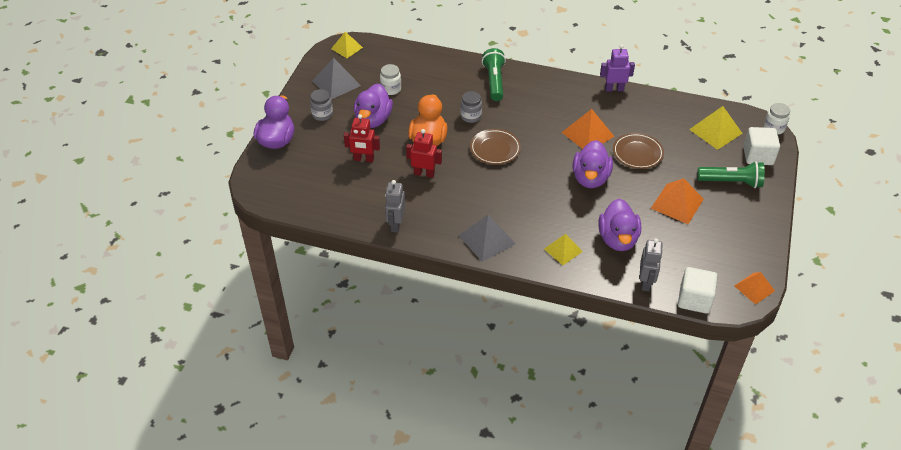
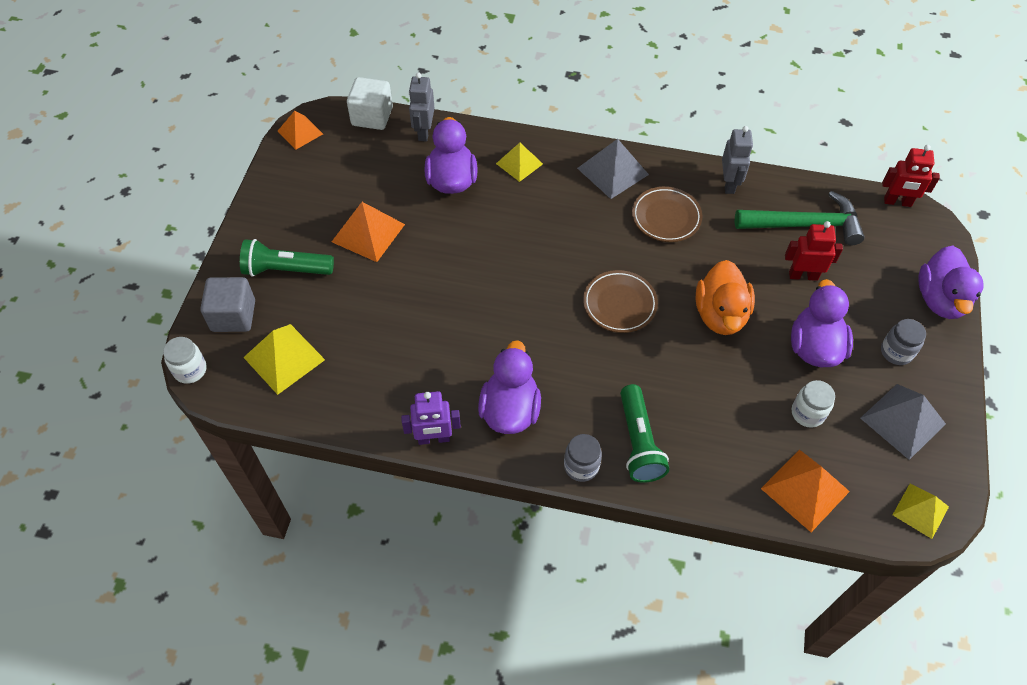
camera: 175 degrees right, 10 degrees up
red robot [406,129,442,178] -> red robot moved to [882,145,940,207]
grey jar [460,91,482,123] -> grey jar moved to [564,434,602,482]
orange pyramid [561,109,615,149] -> orange pyramid moved to [761,450,850,532]
purple duck [572,140,613,188] -> purple duck moved to [478,340,541,434]
brown plate [613,133,664,169] -> brown plate moved to [632,187,702,242]
white cube [743,127,780,165] -> grey cube [200,277,255,332]
none -> green hammer [735,191,865,245]

